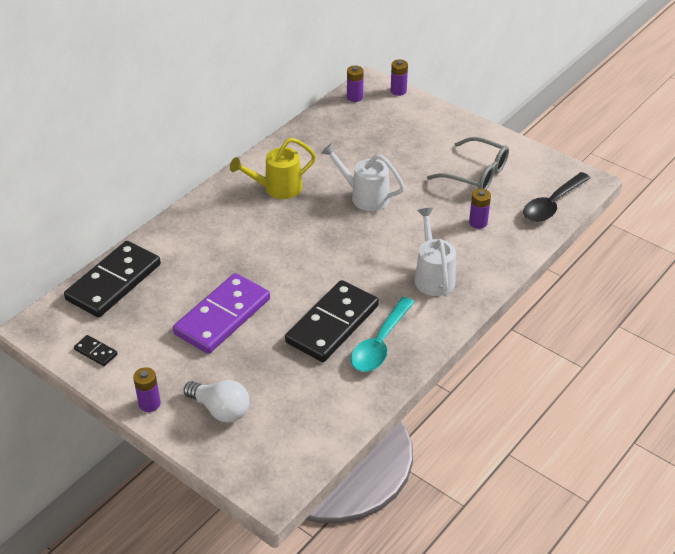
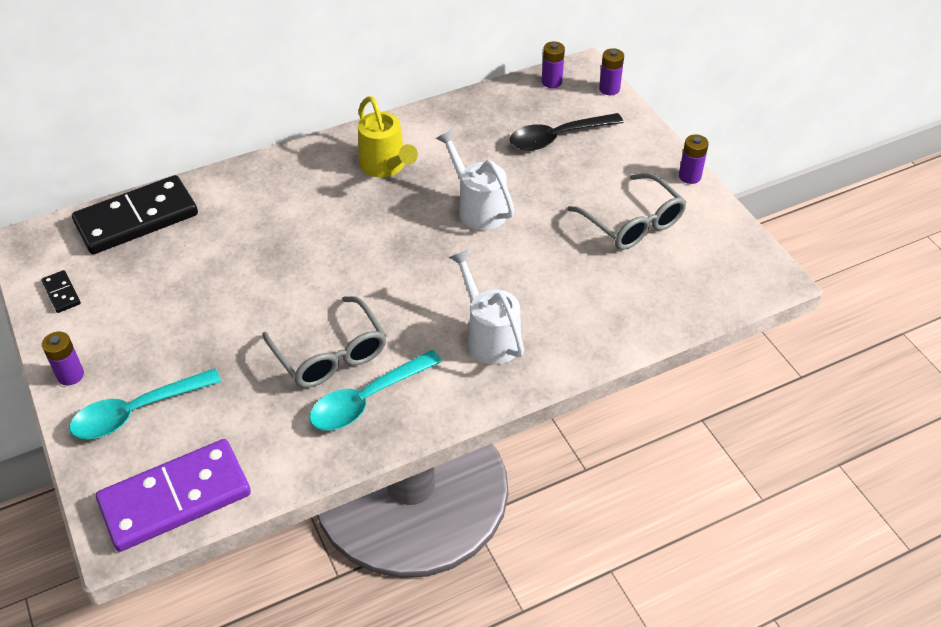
camera: 25 degrees right, 5 degrees up
purple domino [173,273,270,354] -> purple domino moved to [96,439,251,552]
white light bulb [184,380,249,423] -> turquoise spoon [69,368,222,439]
yellow watering can [230,138,316,199] -> yellow watering can turned 120 degrees counterclockwise [358,96,418,177]
black domino [285,280,379,362] -> grey glasses [262,296,386,388]
white watering can [414,208,456,296] -> white watering can turned 45 degrees counterclockwise [449,249,524,365]
purple battery [469,189,491,229] -> purple battery moved to [679,135,709,184]
black spoon [523,172,590,222] -> black spoon moved to [509,113,624,150]

